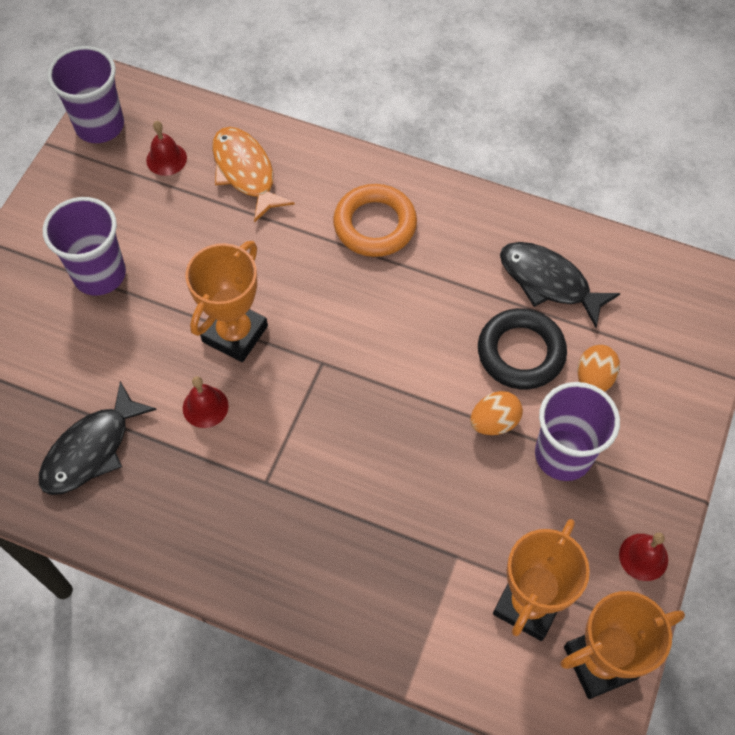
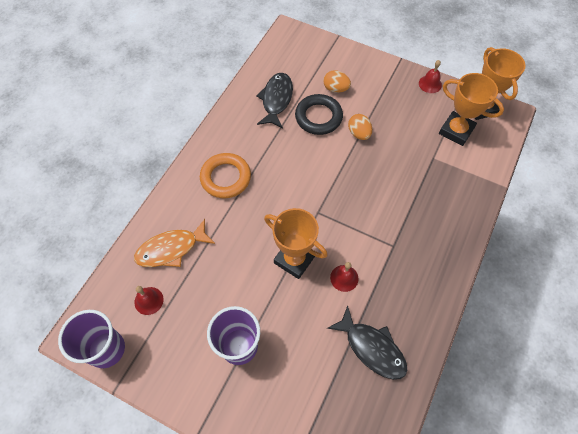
camera: 85 degrees left, 0 degrees up
black fish [500,242,620,328] -> black fish turned 150 degrees clockwise [256,73,293,129]
purple cup [535,382,620,481] -> none

